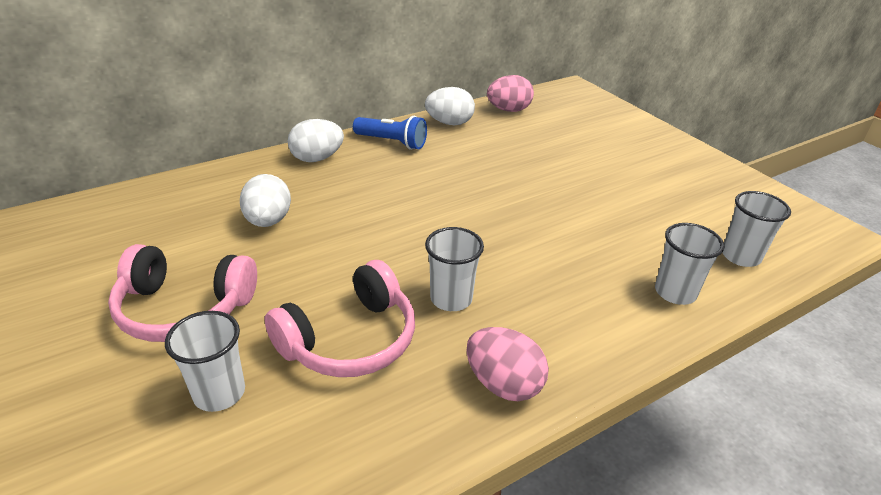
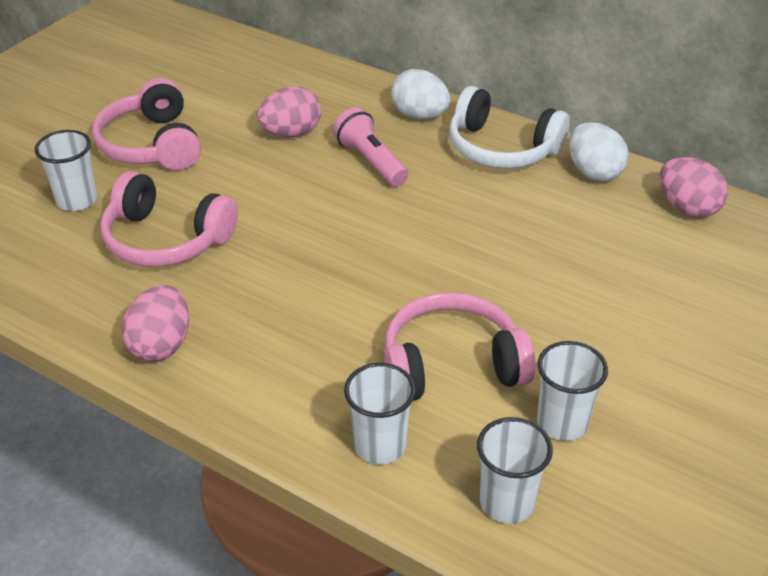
camera: 65 degrees right, 5 degrees up
white egg [240,174,291,227] -> pink egg [257,86,321,137]
blue flashlight [353,116,427,150] -> white headphones [449,86,570,169]
white cup [425,227,484,311] -> white cup moved to [537,341,608,441]
none -> pink flashlight [333,107,408,186]
none -> pink headphones [384,292,535,400]

